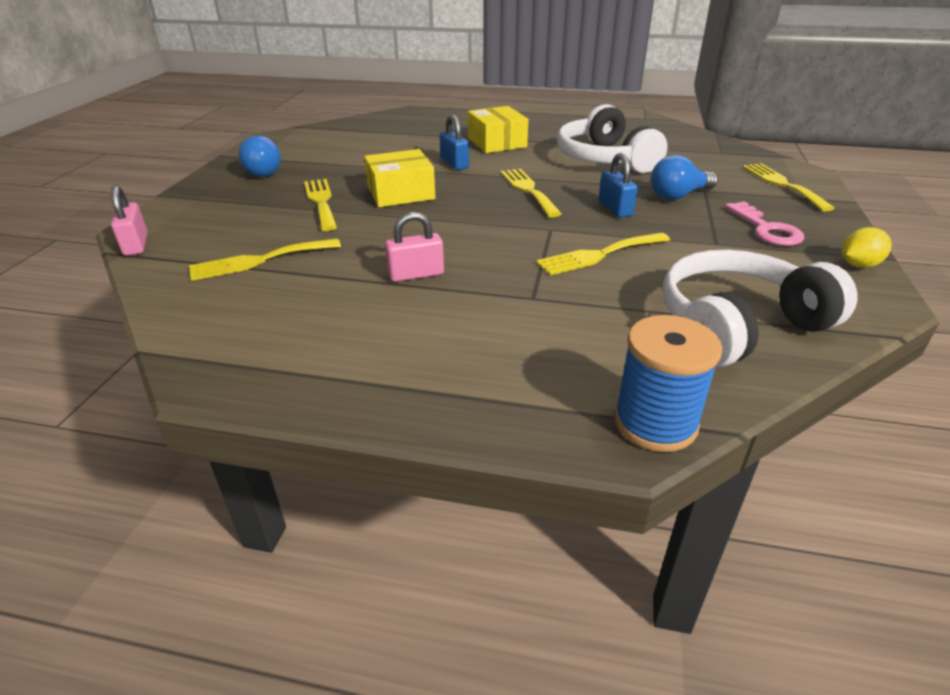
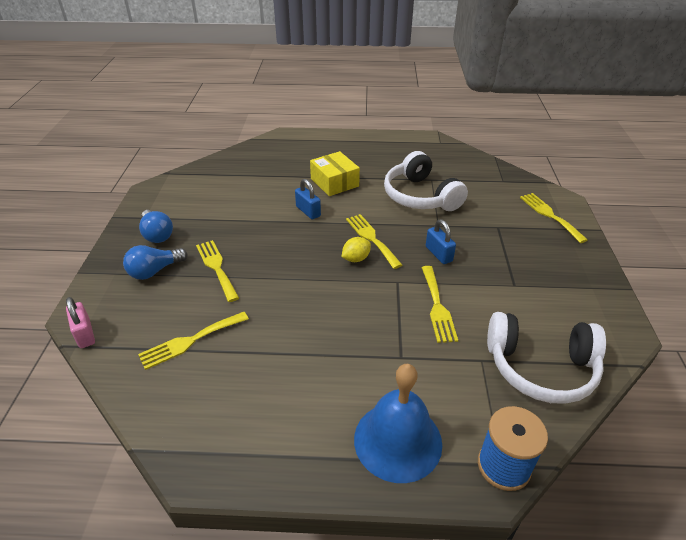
camera: 10 degrees left, 5 degrees up
yellow box [364,149,435,207] -> none
pink padlock [385,212,444,282] -> none
yellow fork [536,232,670,276] -> yellow fork turned 60 degrees counterclockwise [421,266,458,343]
blue light bulb [651,155,718,200] -> blue light bulb moved to [123,245,187,280]
white headphones [663,249,857,367] -> white headphones turned 135 degrees counterclockwise [487,312,606,404]
pink key [725,201,805,246] -> none
yellow lemon [841,227,892,268] -> yellow lemon moved to [342,237,371,262]
none -> blue bell [354,364,442,483]

